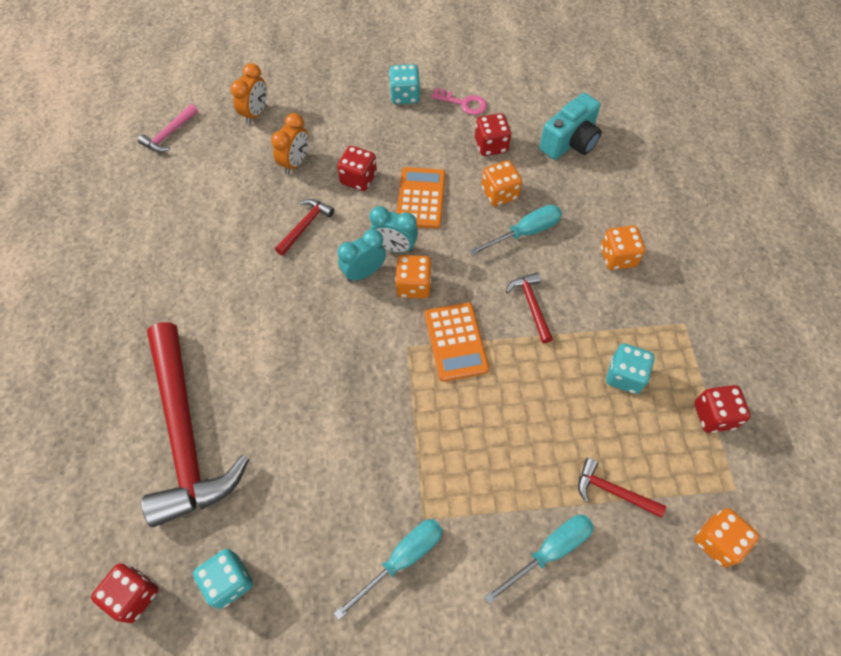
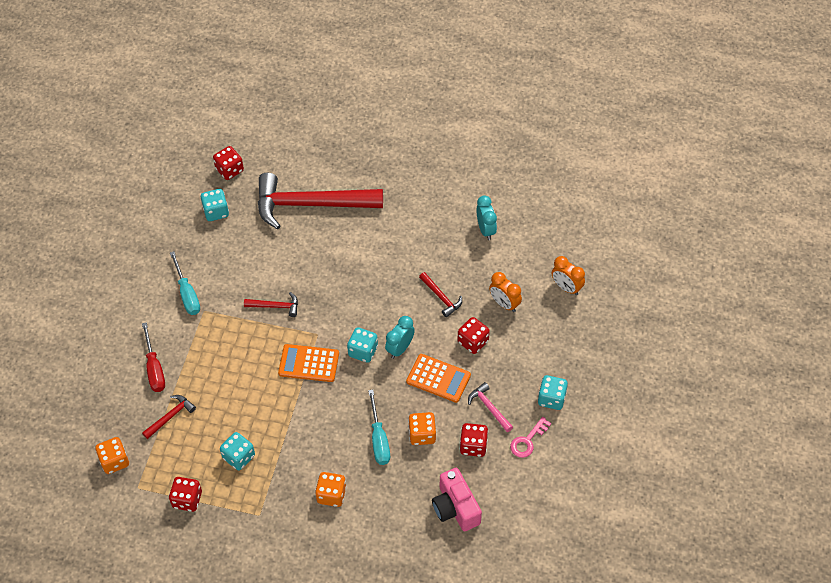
camera: 110 degrees right, 5 degrees down
pink hammer [138,104,198,152] -> pink hammer moved to [468,382,513,432]
turquoise clock [338,229,386,282] -> turquoise clock moved to [476,195,497,240]
orange dice [395,255,432,299] -> turquoise dice [347,327,378,363]
turquoise screwdriver [484,515,594,604] -> red screwdriver [142,322,165,392]
red hammer [506,272,553,343] -> red hammer moved to [244,292,298,317]
turquoise camera [539,93,602,160] -> pink camera [432,468,482,531]

